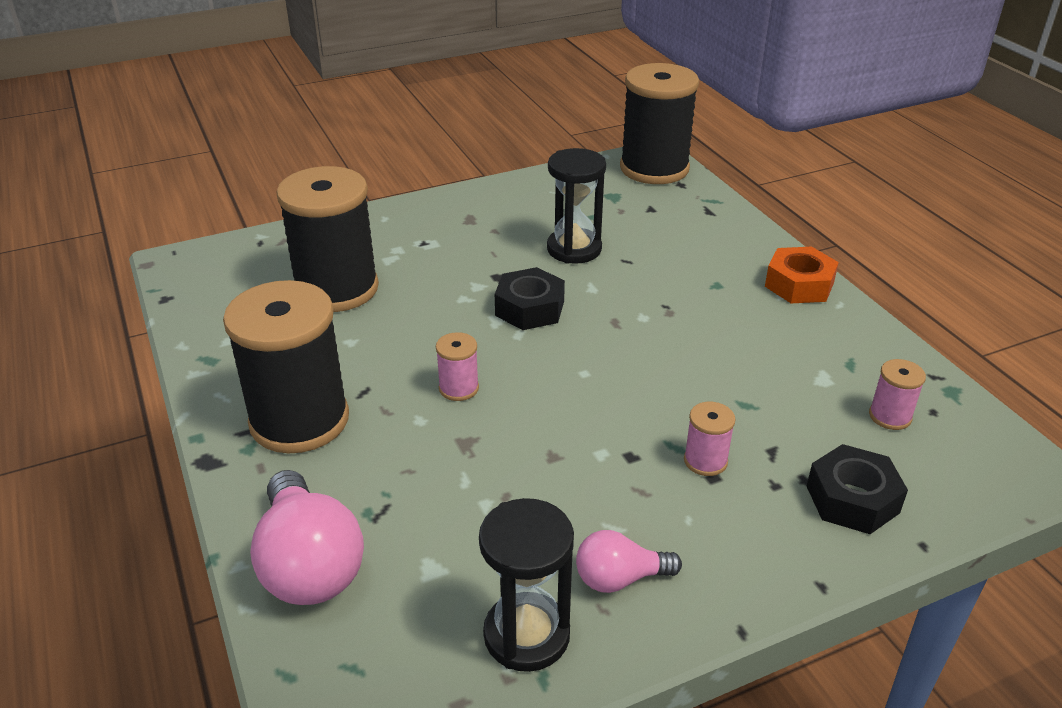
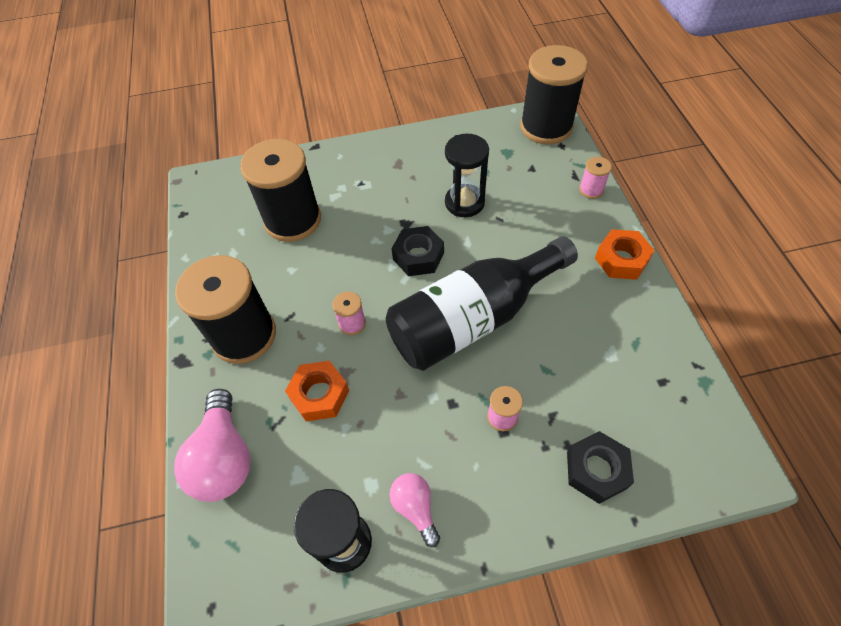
camera: 15 degrees right, 20 degrees up
pink light bulb [576,530,682,593] -> pink light bulb turned 60 degrees clockwise [389,473,440,547]
pink spool [869,359,926,430] -> pink spool moved to [579,157,612,199]
none -> orange nut [285,361,349,421]
none -> black bottle [386,236,578,371]

